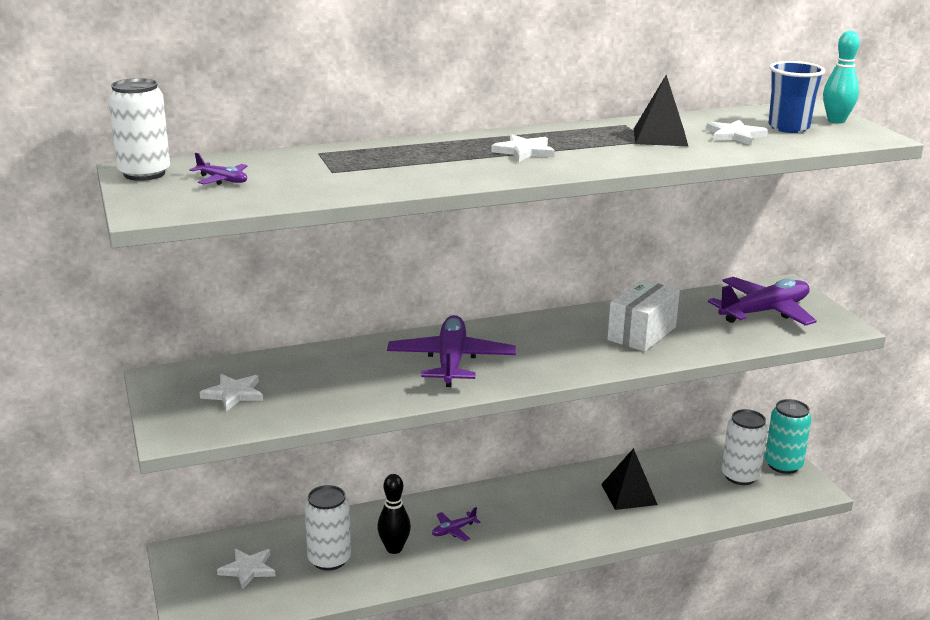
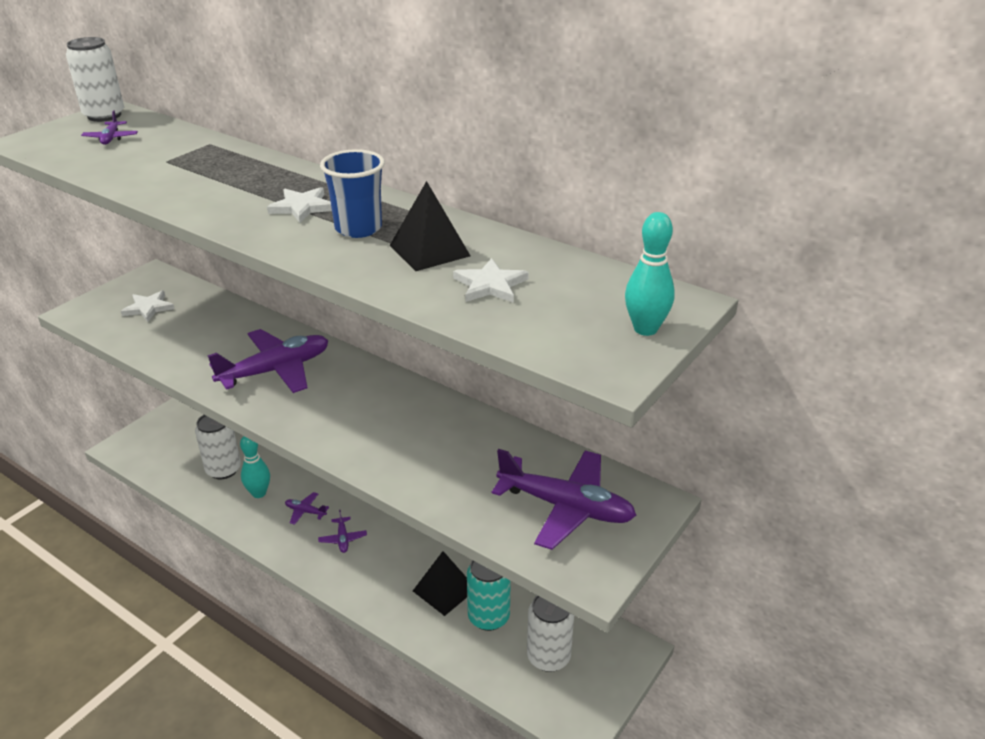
camera: 55 degrees right, 10 degrees up
white star [217,549,276,590] -> none
black bowling pin [377,474,411,554] -> turquoise bowling pin [240,436,270,498]
white box [607,280,680,352] -> none
turquoise can [765,399,812,474] -> turquoise can moved to [467,560,511,631]
blue cup [768,61,825,133] -> blue cup moved to [320,149,385,238]
none -> purple plane [318,510,367,553]

